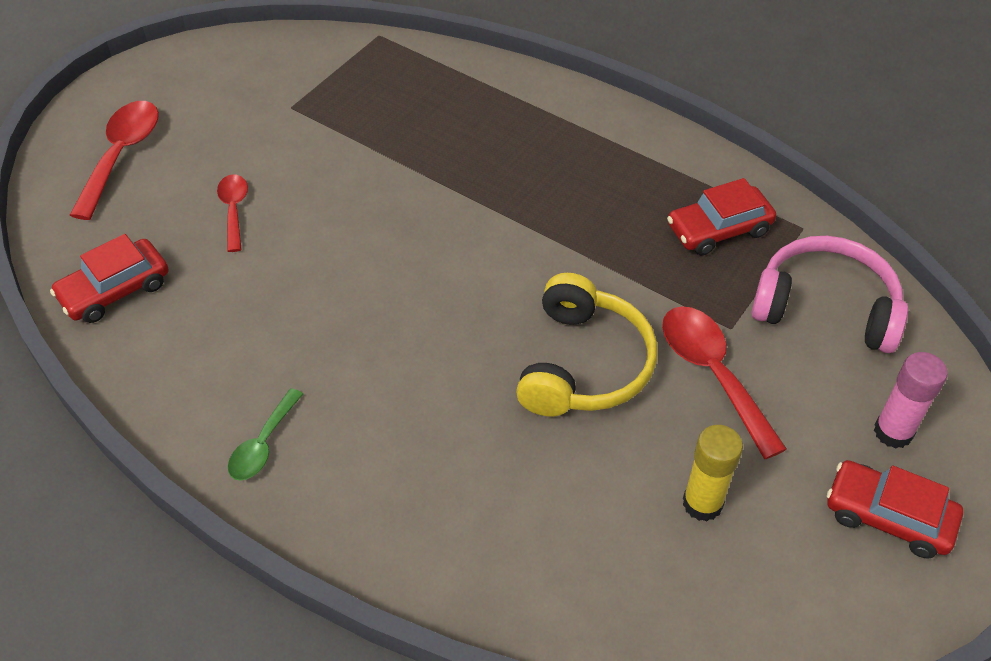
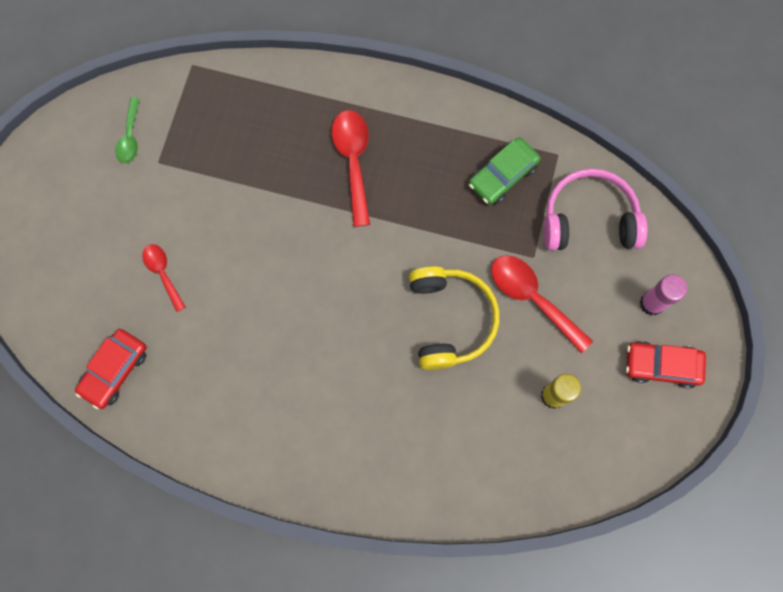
camera: 20 degrees left, 25 degrees up
red spoon [69,101,159,220] -> red spoon moved to [332,110,370,227]
green spoon [228,388,303,481] -> green spoon moved to [116,97,140,163]
red car [667,178,776,256] -> green car [469,137,541,205]

